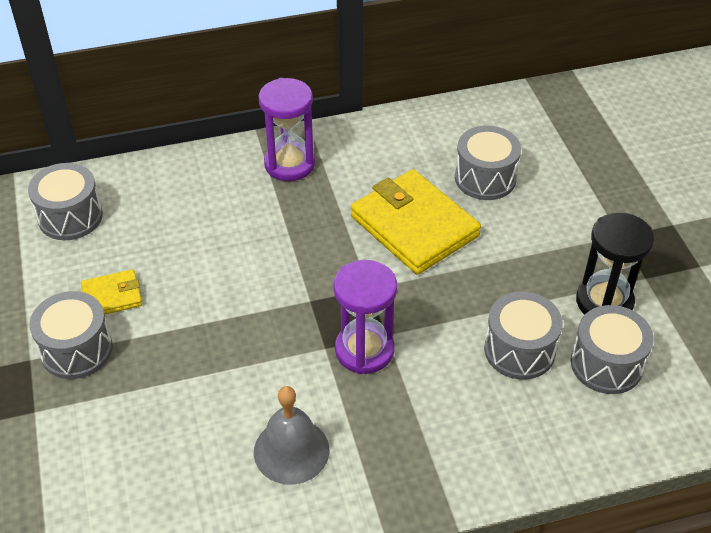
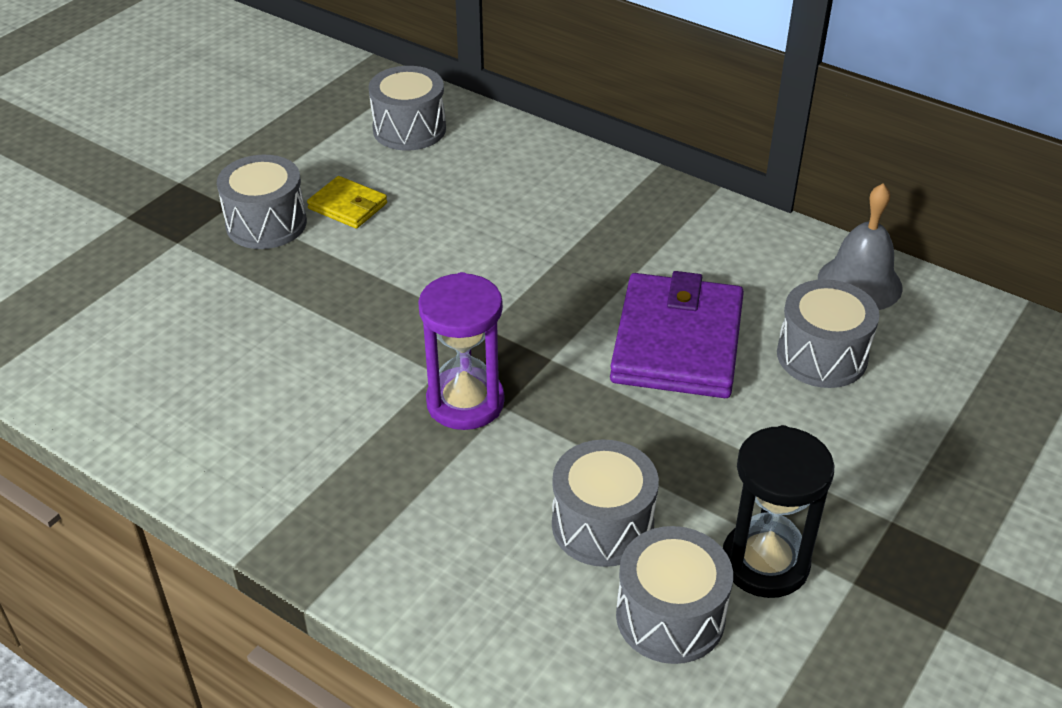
camera: 50 degrees right, 5 degrees down
grey bell [254,386,329,485] -> grey bell moved to [818,183,903,310]
purple hourglass [258,78,315,181] -> none
yellow wallet [351,169,481,274] -> purple wallet [610,271,744,398]

